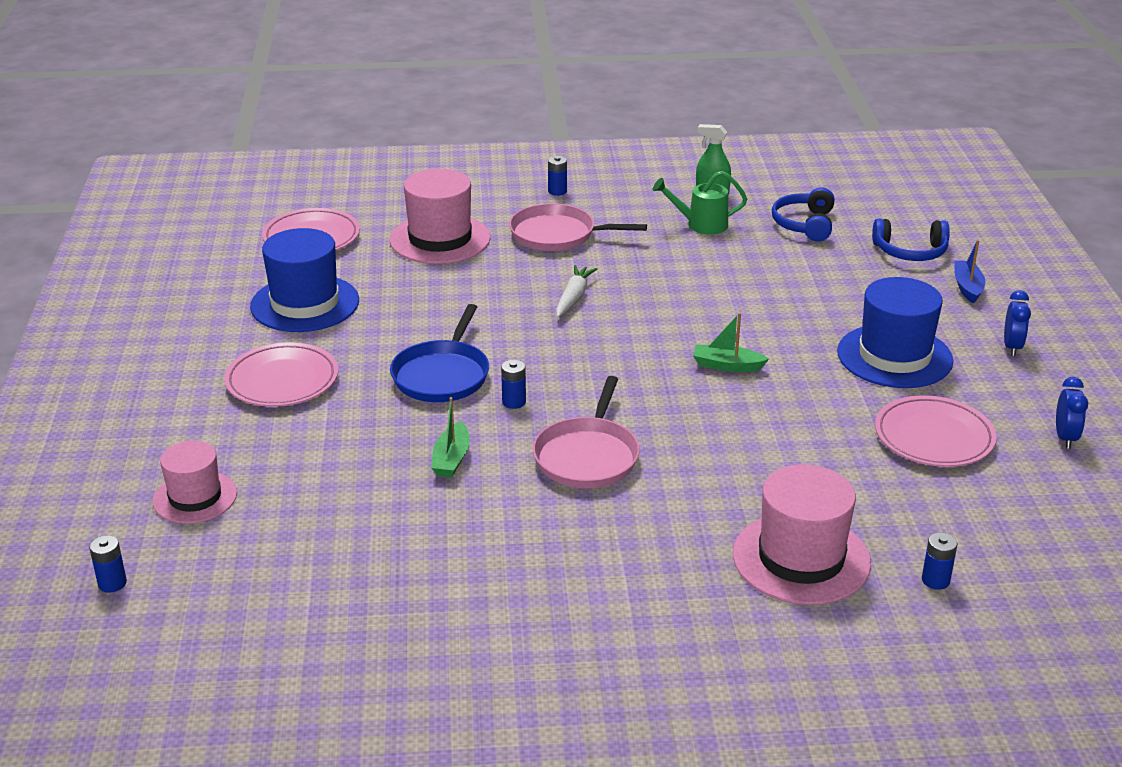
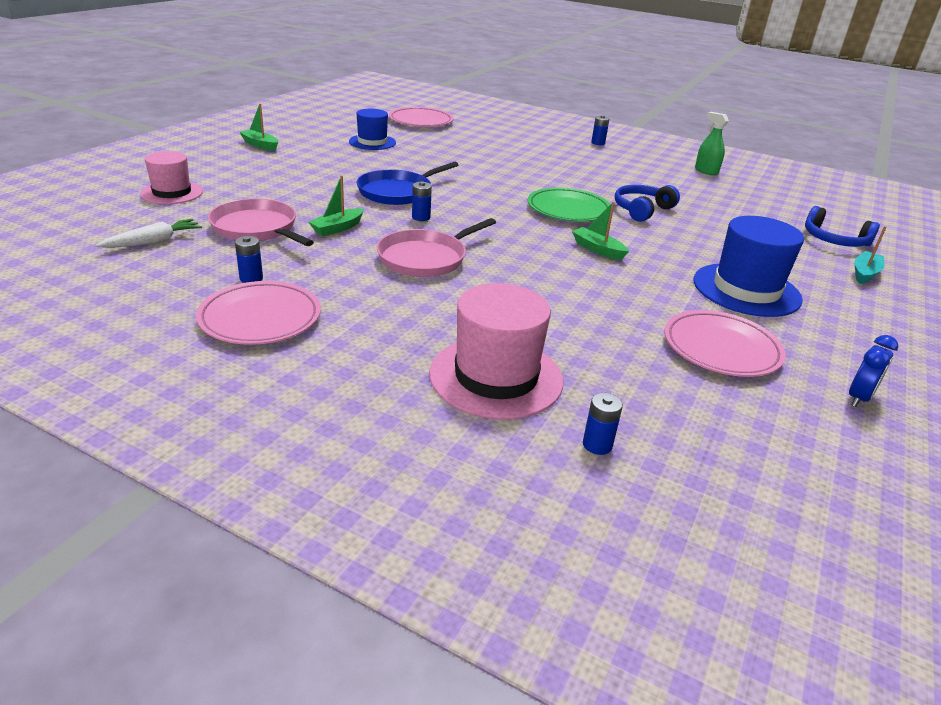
camera: 30 degrees right, 0 degrees up
blue battery [89,535,127,593] -> blue battery moved to [235,236,263,283]
pink plate [224,342,338,407] -> pink plate moved to [196,281,321,345]
blue hat [250,228,359,332] -> blue hat [349,109,396,150], size x0.64
pink hat [390,169,491,264] -> none
pink pan [509,203,647,251] -> pink pan moved to [208,198,314,246]
white carrot [556,265,597,317] -> white carrot moved to [96,219,202,248]
green watering can [653,171,747,235] -> none
blue headphones [772,187,835,242] -> blue headphones moved to [615,185,680,222]
blue boat [954,240,986,304] -> turquoise boat [854,226,887,284]
blue clock [1004,290,1031,356] -> none
none -> green boat [239,103,278,151]
none -> green plate [527,187,611,222]

